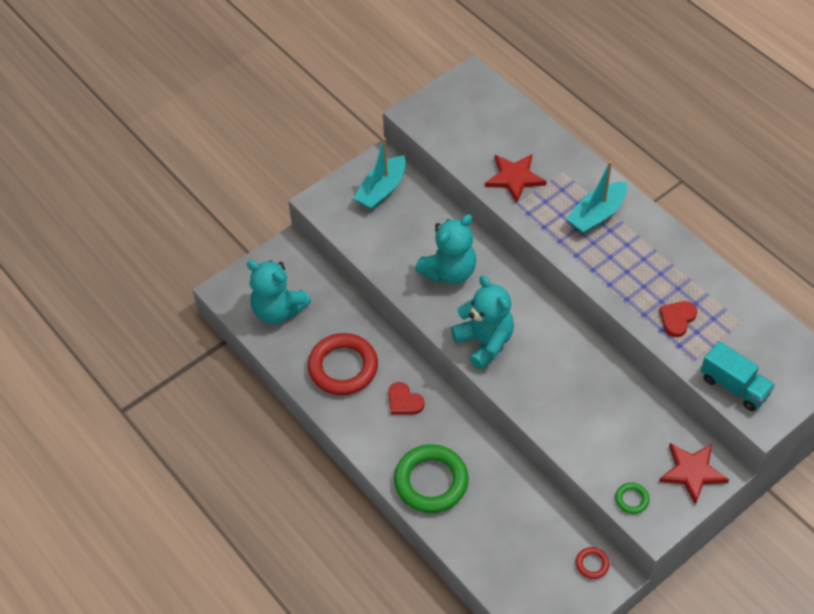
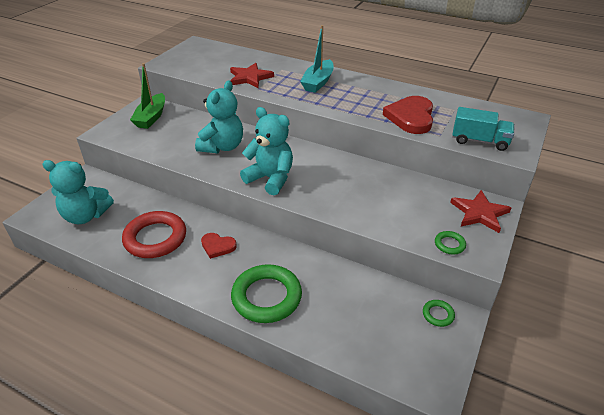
camera: 25 degrees left, 15 degrees down
turquoise boat [353,137,406,210] -> green boat [130,63,165,129]
red ring [576,547,609,579] -> green ring [423,300,455,327]
red heart [659,301,697,337] -> red heart [383,96,433,134], size x1.78

